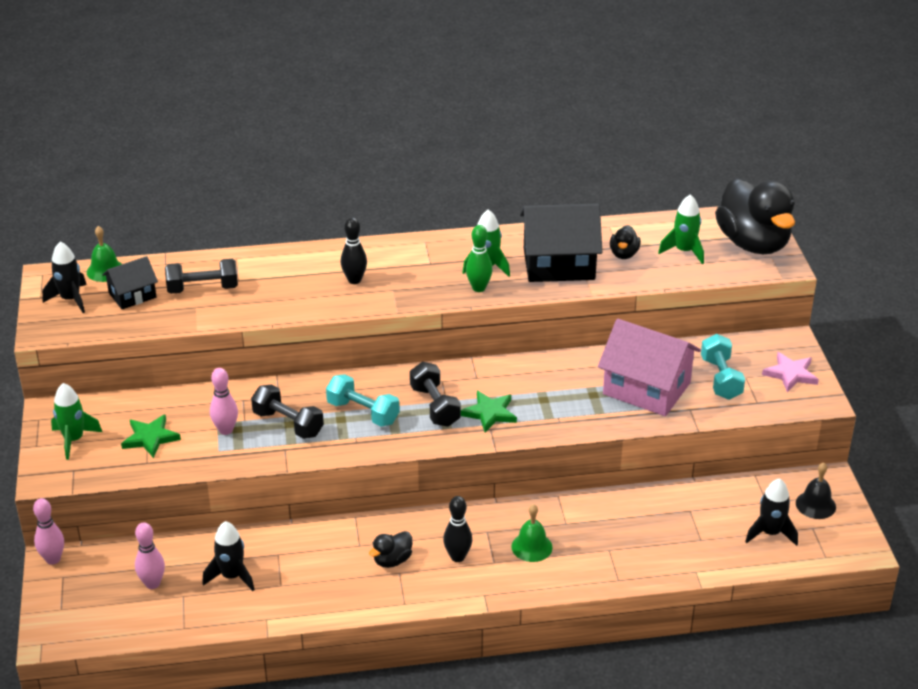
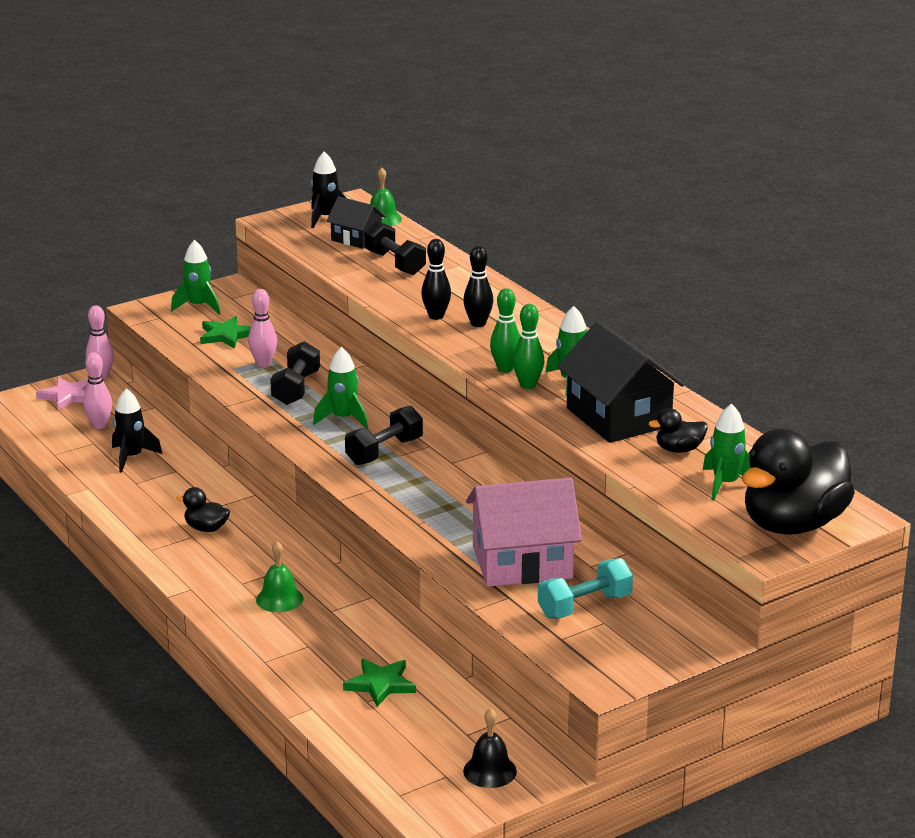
camera: 65 degrees right, 10 degrees down
turquoise dumbbell [326,374,400,427] -> green rocket [313,347,368,428]
black bowling pin [443,496,472,562] -> black bowling pin moved to [421,239,451,320]
green star [461,391,517,432] -> green star moved to [343,659,416,707]
pink house [598,319,701,416] -> pink house turned 75 degrees clockwise [466,478,582,587]
black rocket [745,478,798,546] -> none
pink star [762,352,819,392] -> pink star moved to [36,377,88,410]
none -> green bowling pin [490,288,520,373]

